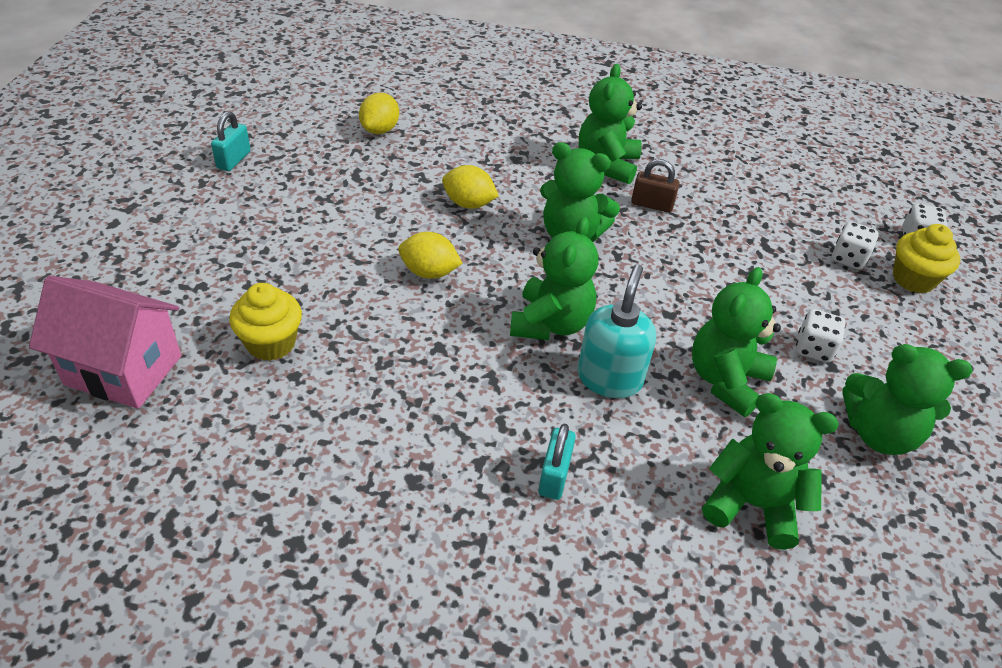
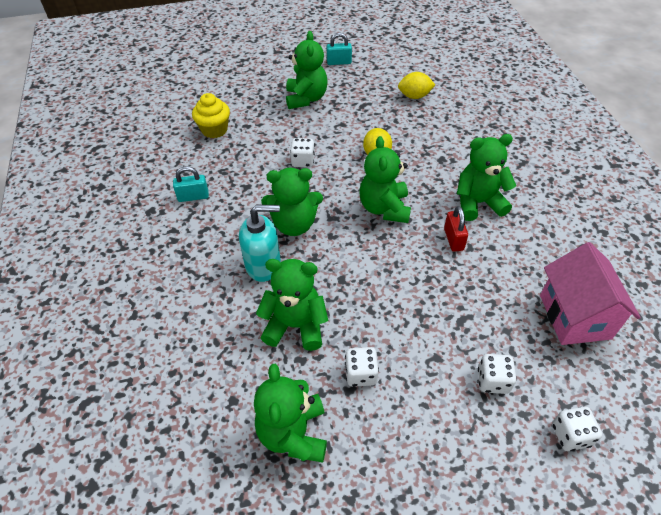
camera: 70 degrees right, 5 degrees up
pink house [29,276,181,409] -> pink house moved to [540,242,641,345]
yellow lemon [398,232,463,279] -> white dice [290,138,315,168]
turquoise padlock [539,424,576,500] -> turquoise padlock moved to [173,166,209,202]
brown padlock [631,159,680,213] -> red padlock [444,206,468,252]
green teddy bear [702,393,839,550] -> green teddy bear moved to [286,31,328,109]
yellow cupcake [893,224,960,294] -> none

